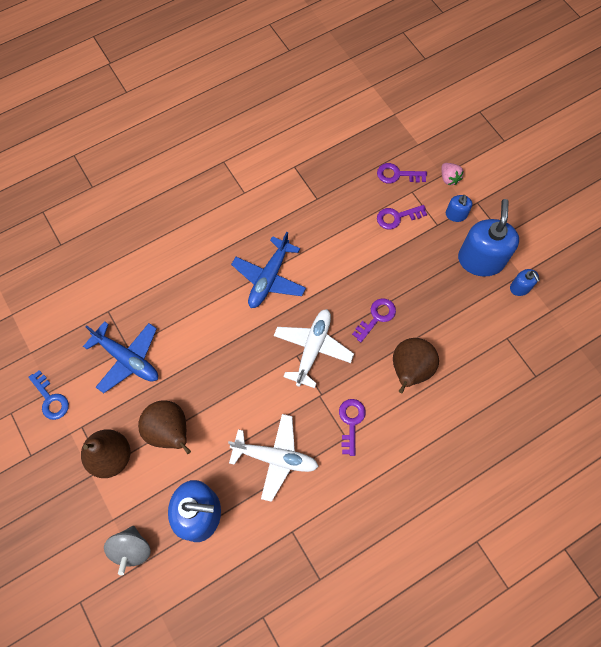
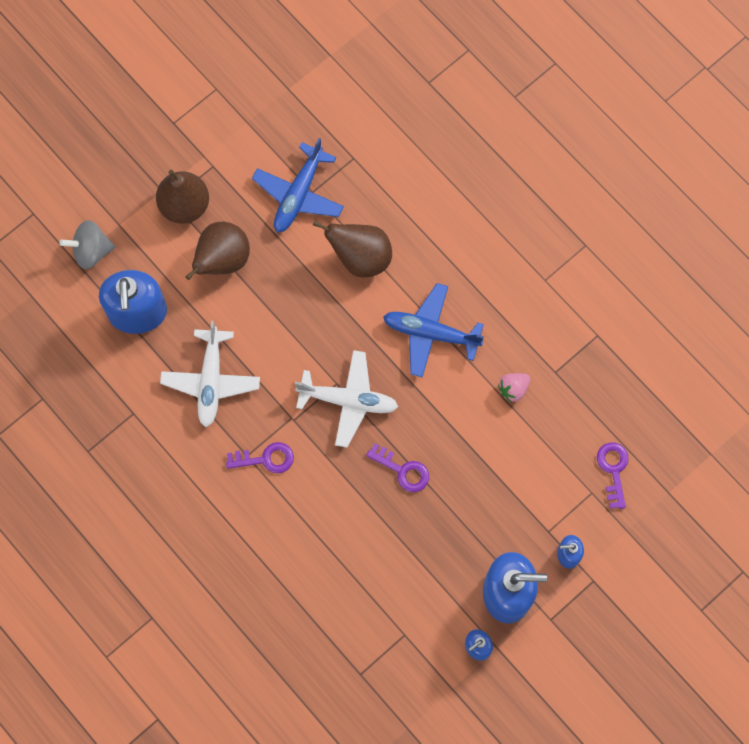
camera: 80 degrees right, 5 degrees up
blue key [28,370,69,420] -> none
purple key [377,205,427,229] -> none
brown pear [393,338,439,393] -> brown pear moved to [313,221,392,278]
pink strawberry [441,163,464,185] -> pink strawberry moved to [498,373,530,402]

